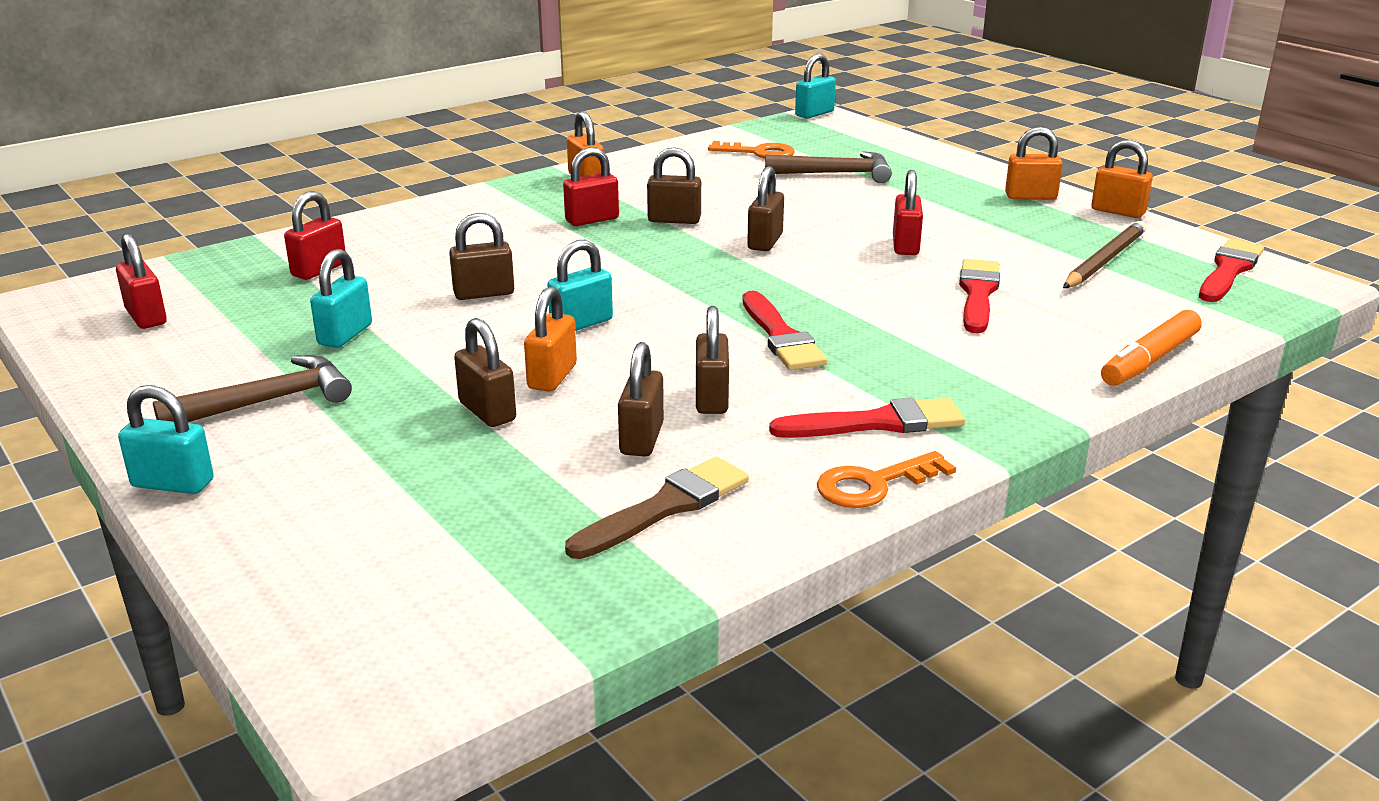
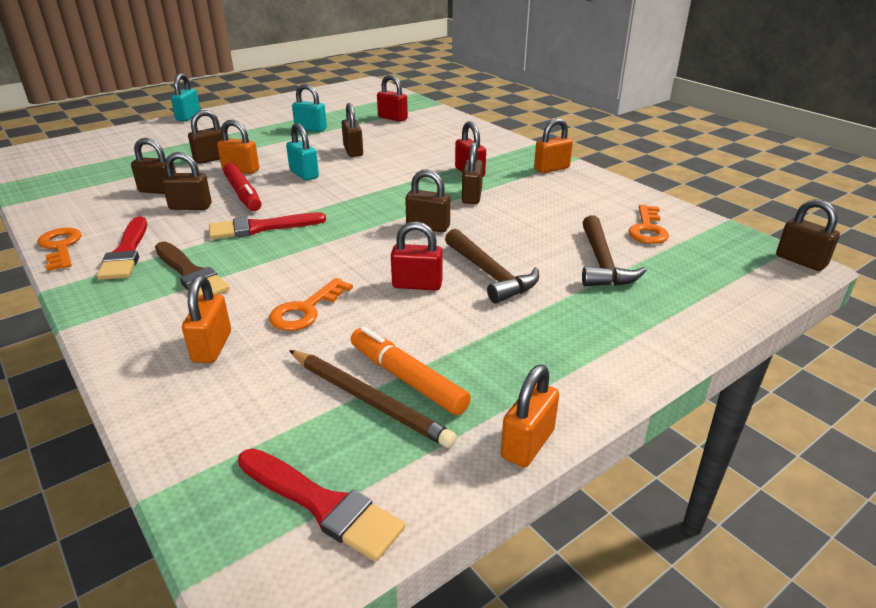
camera: 90 degrees right, 5 degrees up
red padlock [116,233,167,329] -> none
brown hammer [153,355,352,422] -> brown hammer moved to [445,229,539,304]
brown brush [565,457,749,559] -> brown brush moved to [155,242,230,298]
turquoise padlock [795,54,836,119] -> brown padlock [776,199,840,271]
red brush [959,259,1000,333] -> orange key [269,278,353,331]
orange padlock [1005,127,1063,200] -> orange padlock moved to [182,276,231,363]
orange marker [1101,310,1202,386] -> orange marker moved to [351,327,471,415]
none -> red marker [223,163,261,211]

